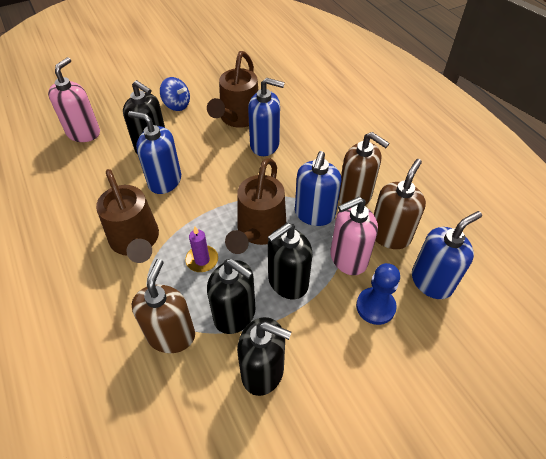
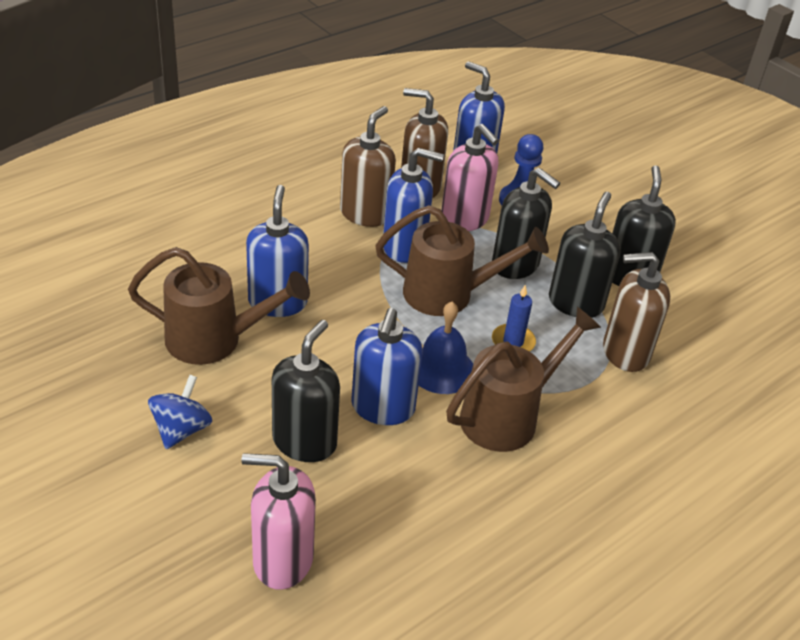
camera: 105 degrees left, 10 degrees down
purple candle [185,227,218,272] -> blue candle [492,285,536,351]
none -> blue bell [419,302,473,394]

